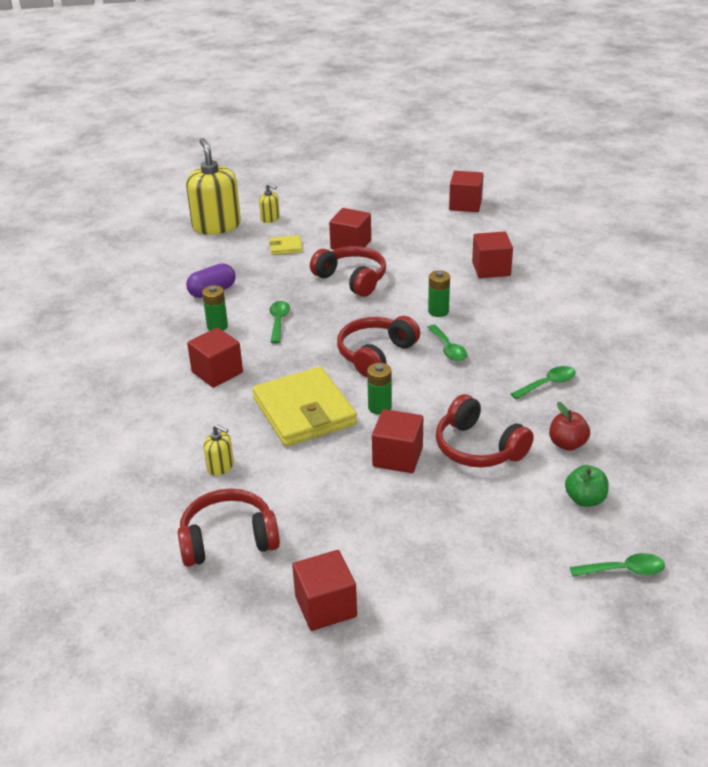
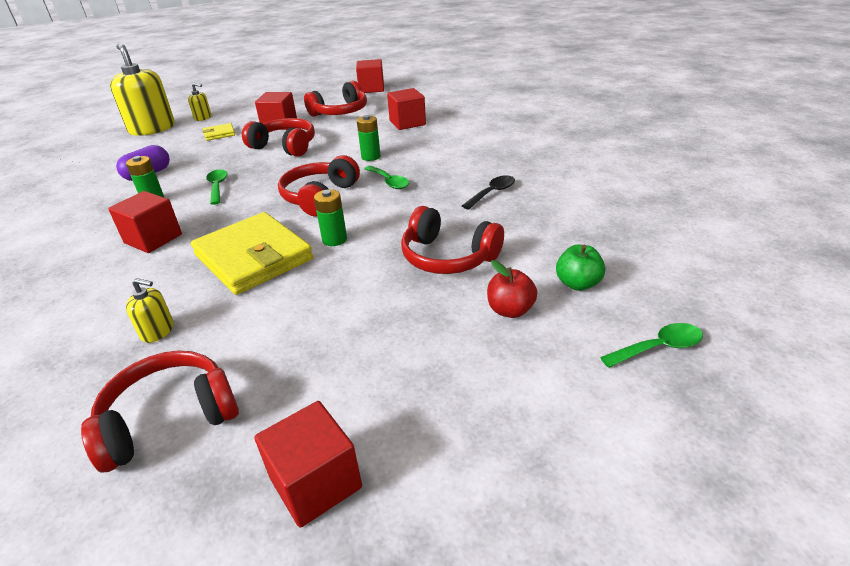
camera: 15 degrees left, 0 degrees up
red cube [372,409,423,473] -> none
green spoon [511,366,576,400] -> black spoon [462,175,515,210]
red apple [549,402,590,451] -> red apple moved to [487,260,537,318]
none -> red headphones [304,81,367,117]

